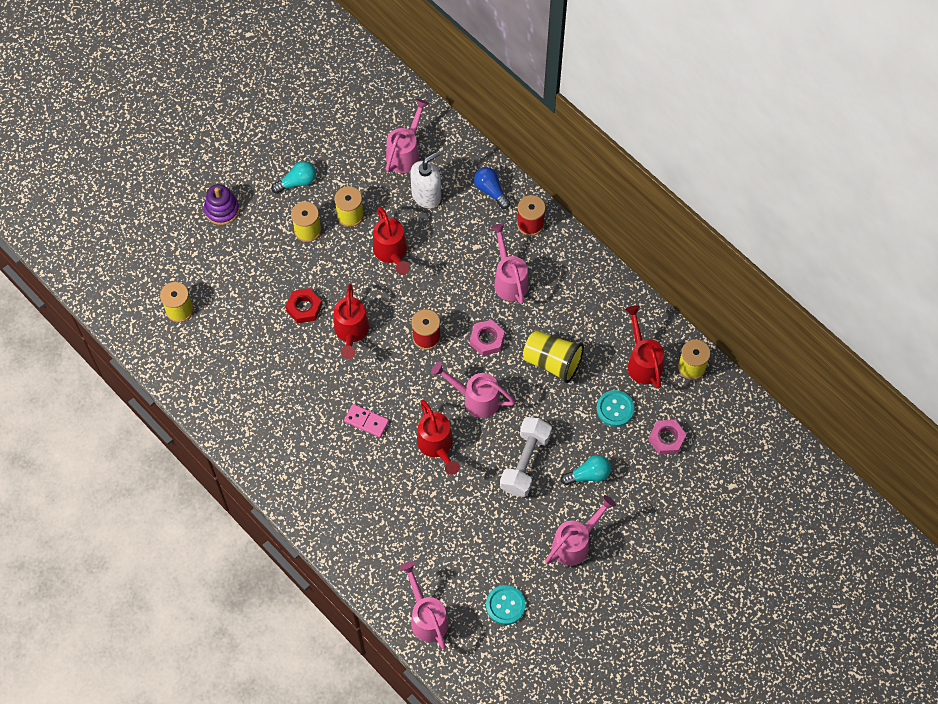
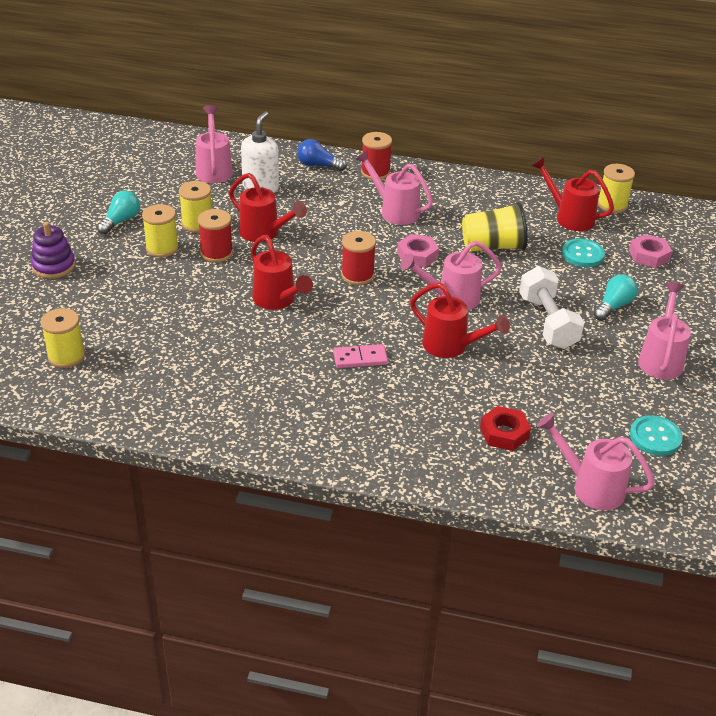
camera: 35 degrees left, 25 degrees down
red nut [286,288,322,323] -> red nut moved to [480,406,531,451]
none -> red spool [198,209,233,262]

